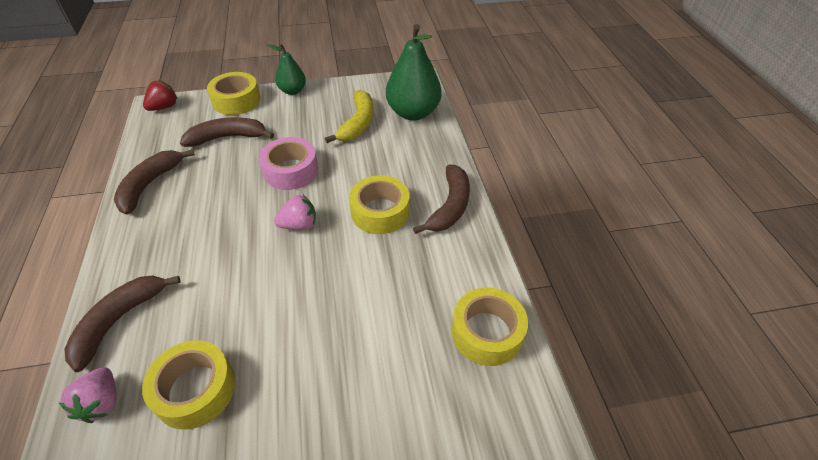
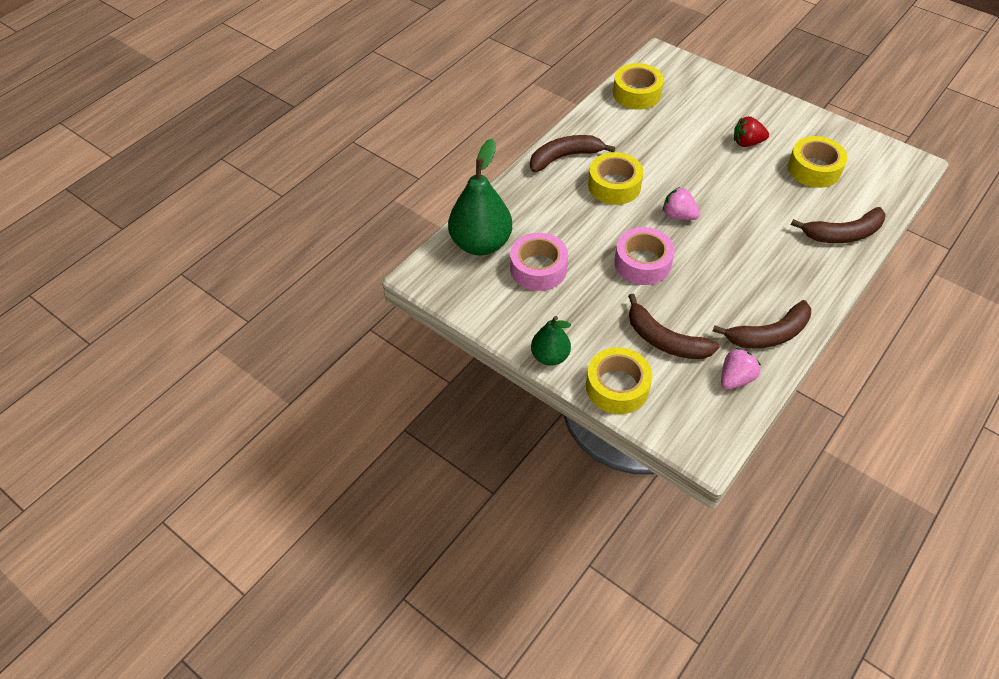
camera: 130 degrees left, 5 degrees up
pink strawberry [59,367,116,423] -> pink strawberry moved to [721,348,761,389]
red strawberry [143,80,177,111] -> red strawberry moved to [734,116,769,147]
yellow banana [325,90,374,143] -> pink tape [510,233,568,291]

